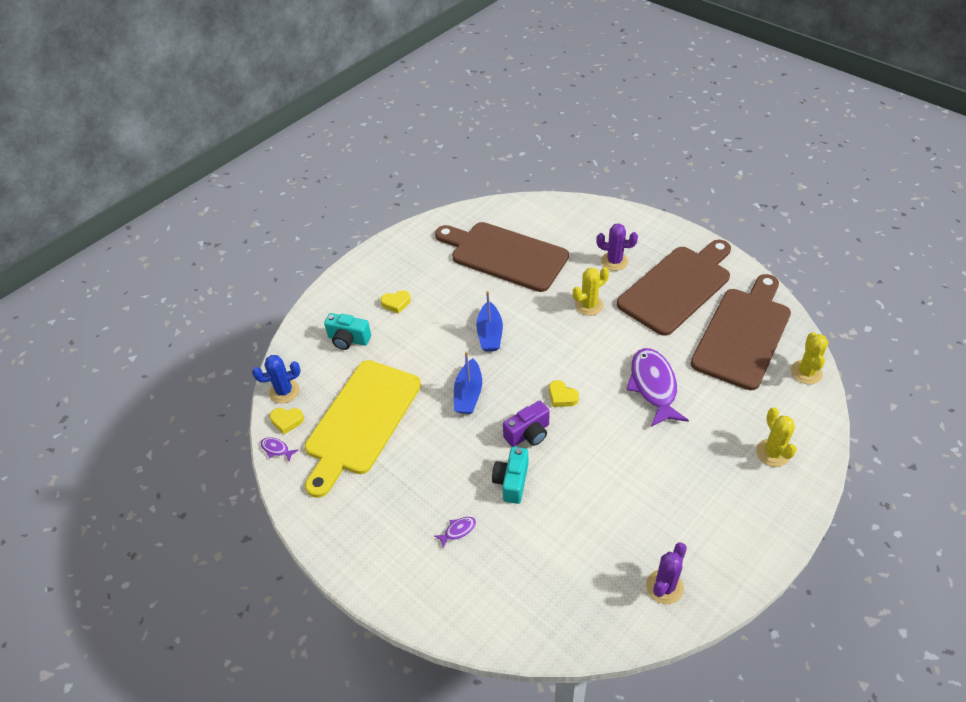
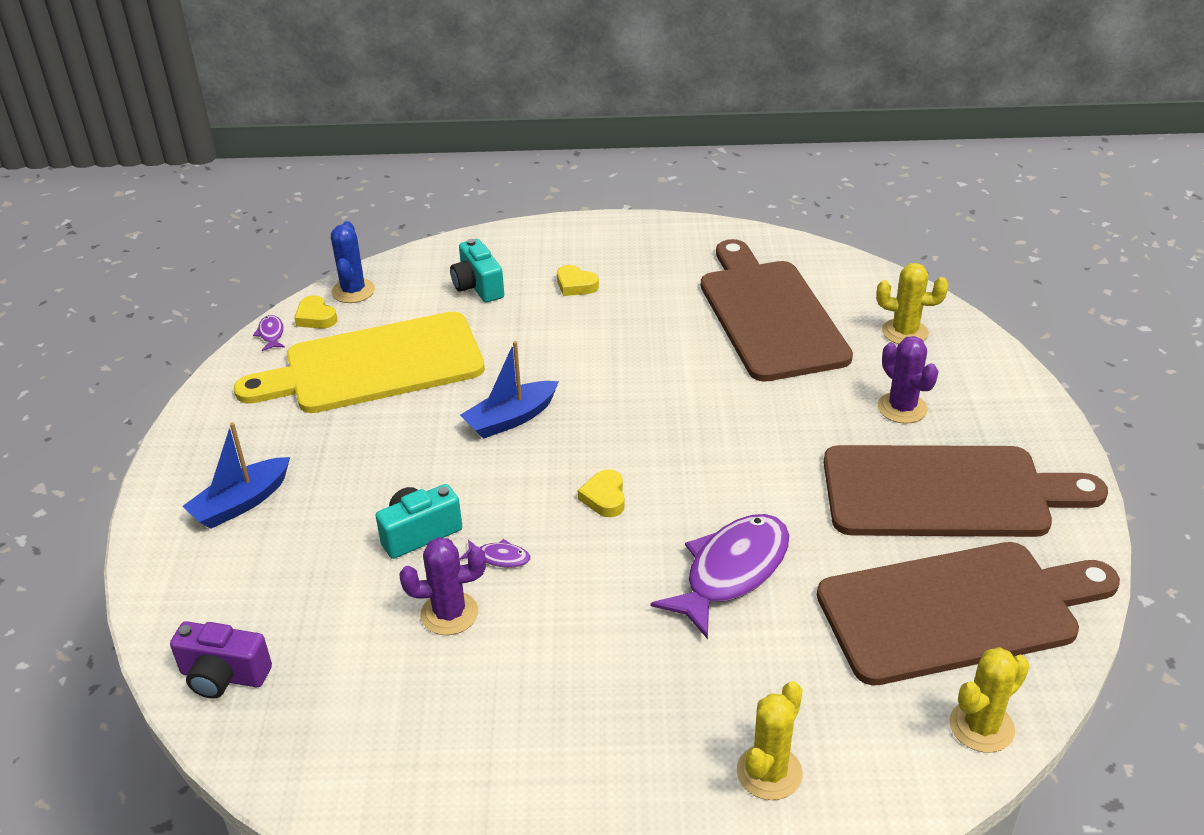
camera: 45 degrees right, 10 degrees down
blue cactus [252,355,301,403] -> blue cactus turned 60 degrees clockwise [331,221,375,303]
purple fish [434,517,476,548] -> purple fish moved to [460,539,530,568]
blue boat [476,291,503,351] -> blue boat moved to [182,422,290,529]
purple camera [503,401,550,447] -> purple camera moved to [170,621,272,699]
yellow cactus [573,267,609,316] -> yellow cactus moved to [876,263,948,344]
purple cactus [646,542,687,604] -> purple cactus moved to [399,537,486,635]

